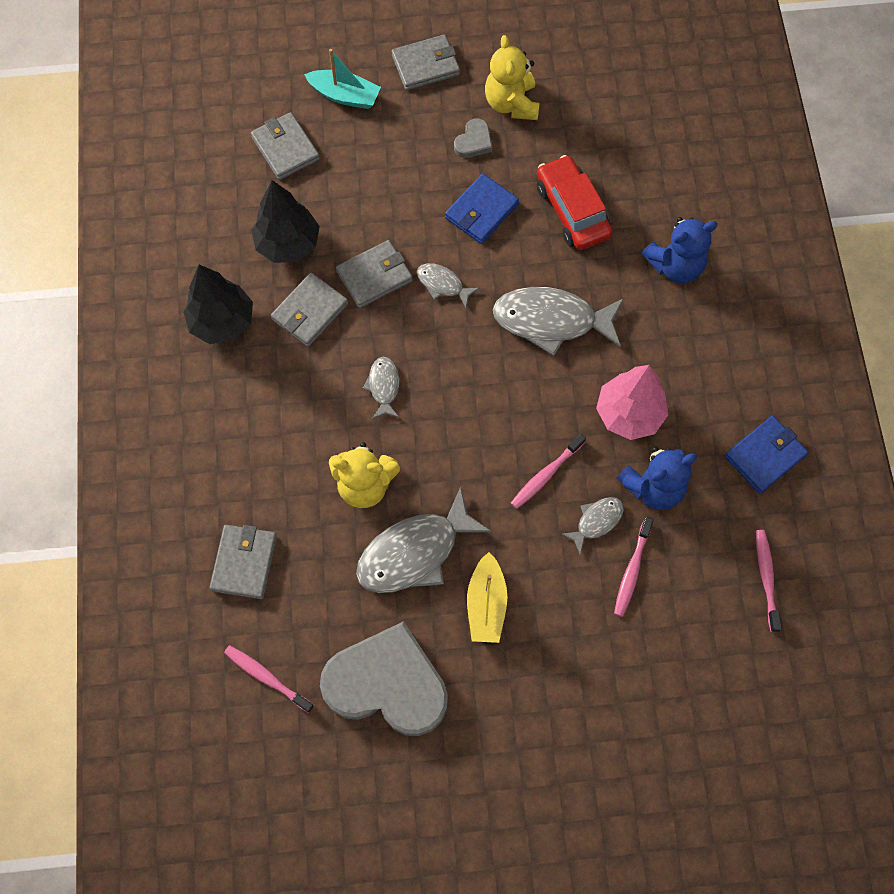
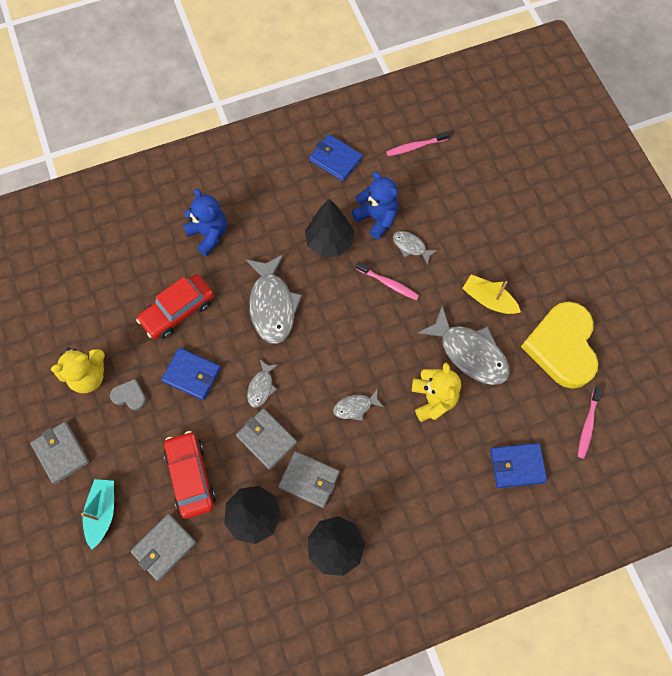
camera: 105 degrees left, 0 degrees up
grey wallet [209,525,277,599] -> blue wallet [490,443,547,488]
grey heart [320,621,448,736] -> yellow heart [521,301,598,389]
yellow boat [467,552,508,643] -> yellow boat turned 135 degrees counterclockwise [462,274,521,314]
pink tree [596,365,668,440] -> black tree [305,199,355,257]
pink toothbrush [614,517,653,617] -> none
none -> red car [164,431,216,519]

